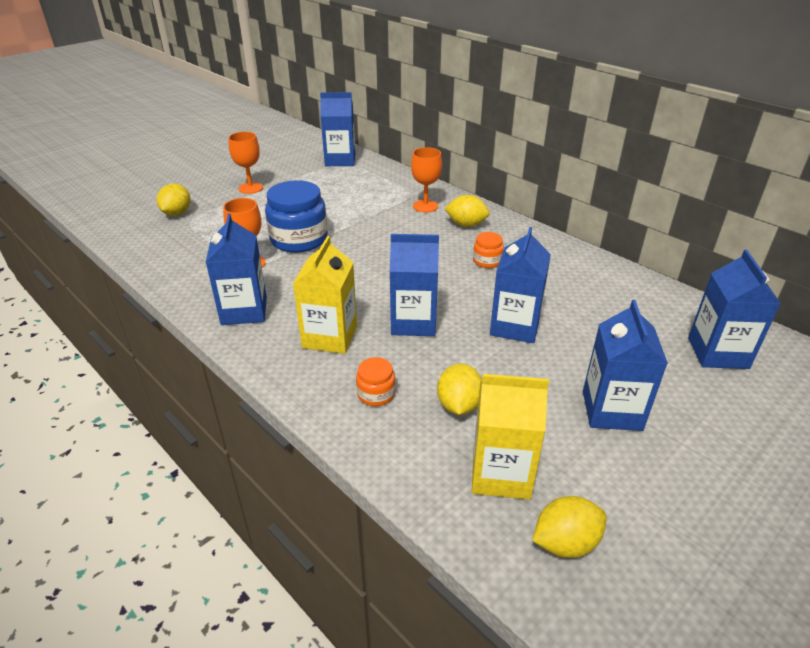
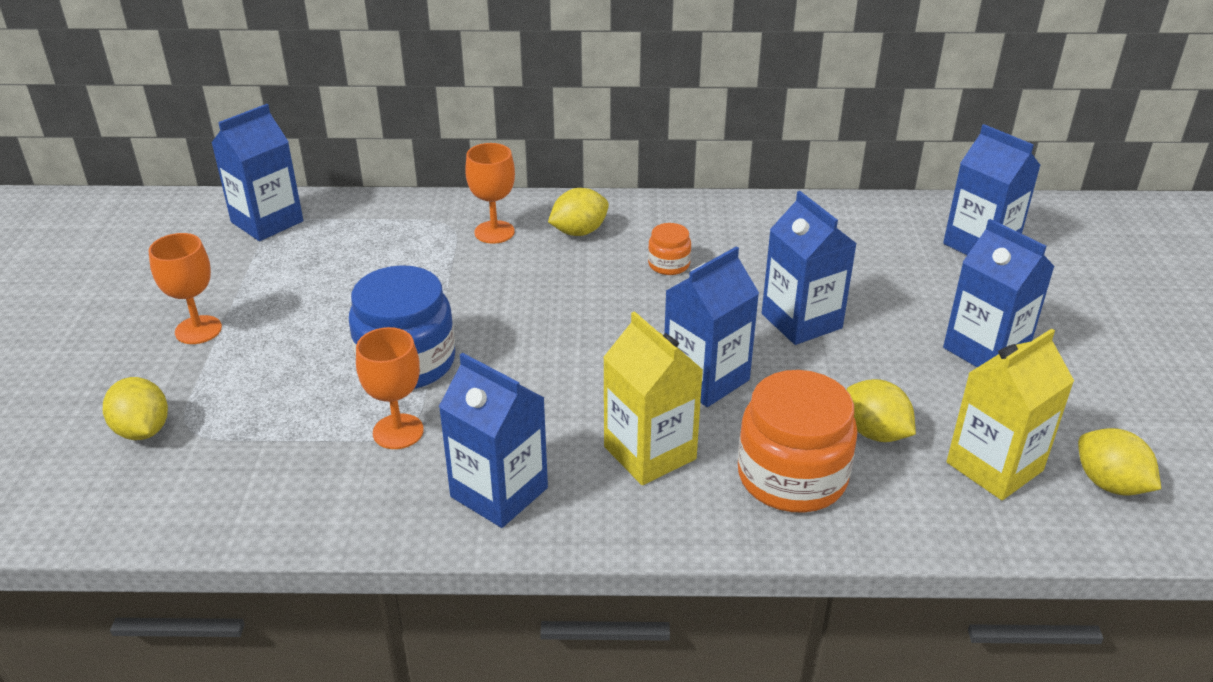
camera: 45 degrees left, 0 degrees up
orange jar [356,357,396,406] -> orange jar [738,370,858,513], size x2.08
yellow lemon [532,496,606,558] -> yellow lemon turned 60 degrees counterclockwise [1078,428,1161,495]

